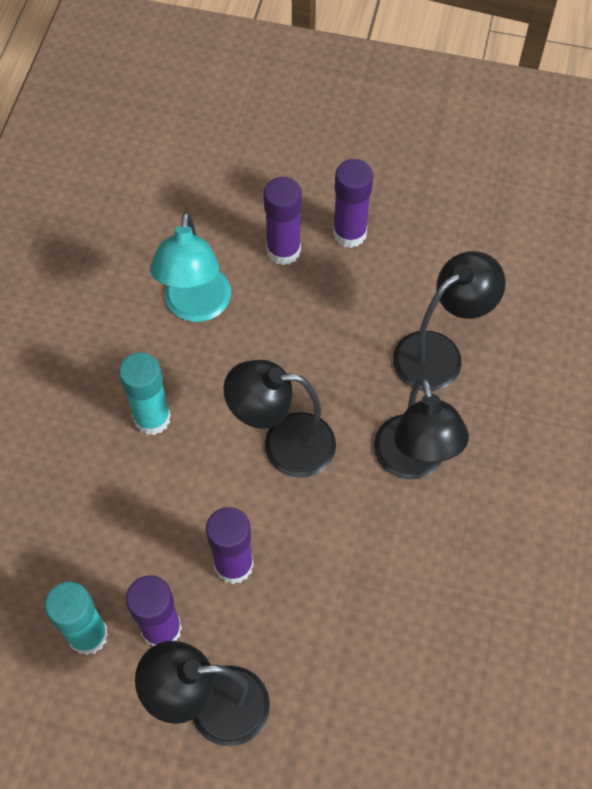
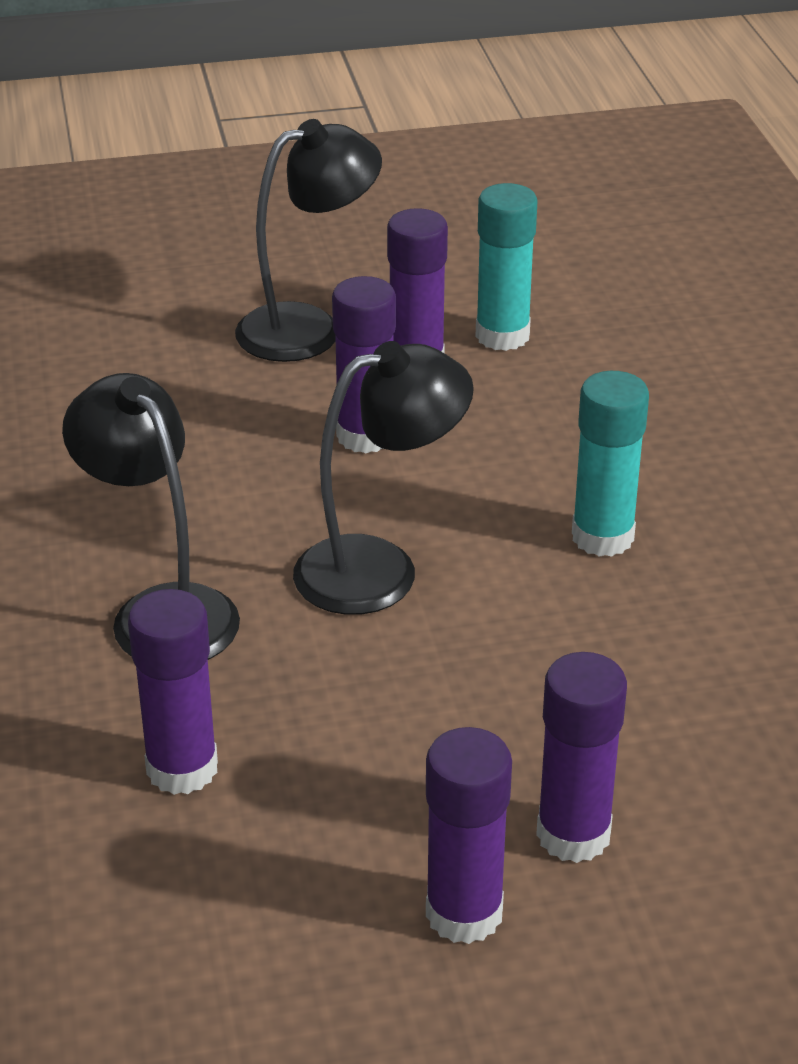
camera: 155 degrees right, 25 degrees down
turquoise lamp [150,211,231,322] -> none
black lamp [393,251,506,391] -> purple glue stick [128,589,218,795]

